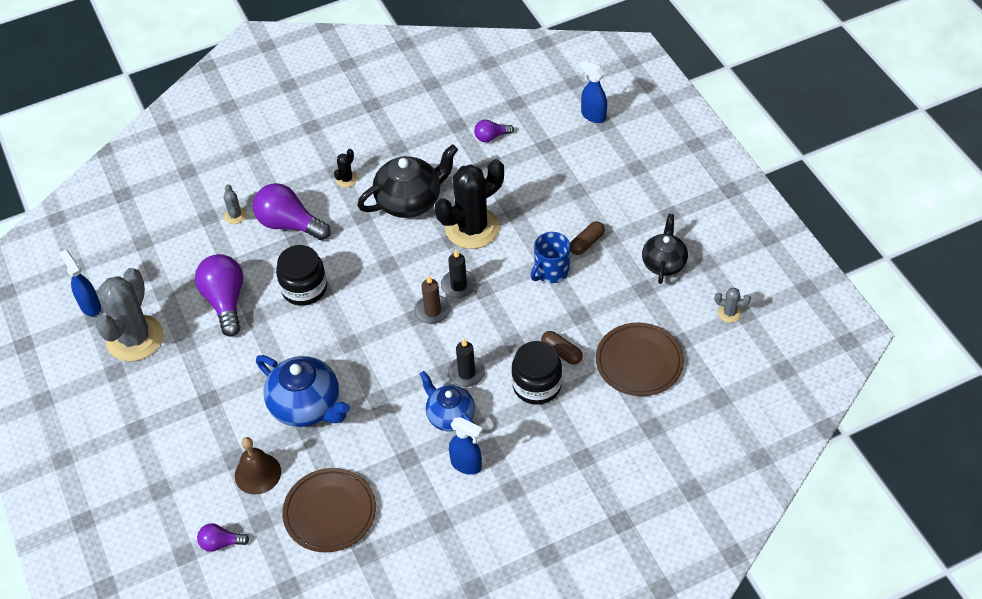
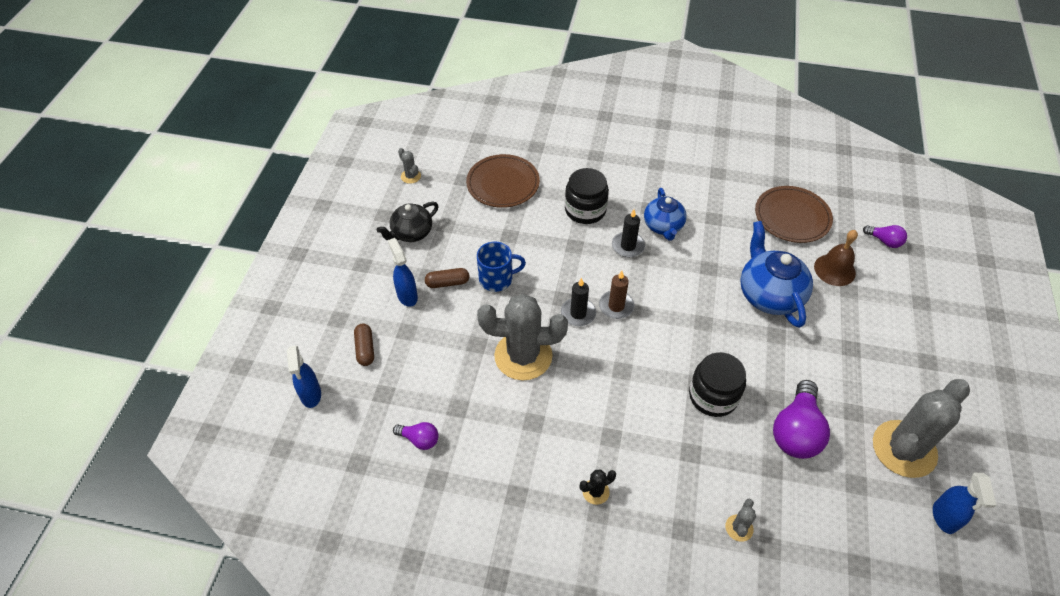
camera: 145 degrees left, 0 degrees up
purple light bulb [253,183,331,240] -> none
black teapot [357,144,458,218] -> none
black cactus [435,159,504,249] -> grey cactus [477,294,568,380]
blue spray bottle [449,417,483,475] -> blue spray bottle moved to [388,238,418,307]
brown capsule [541,331,583,365] -> brown capsule moved to [354,324,374,366]

